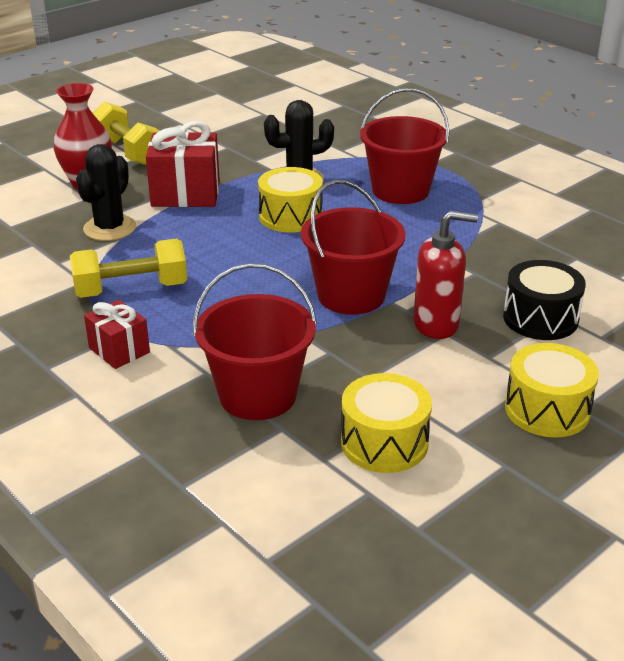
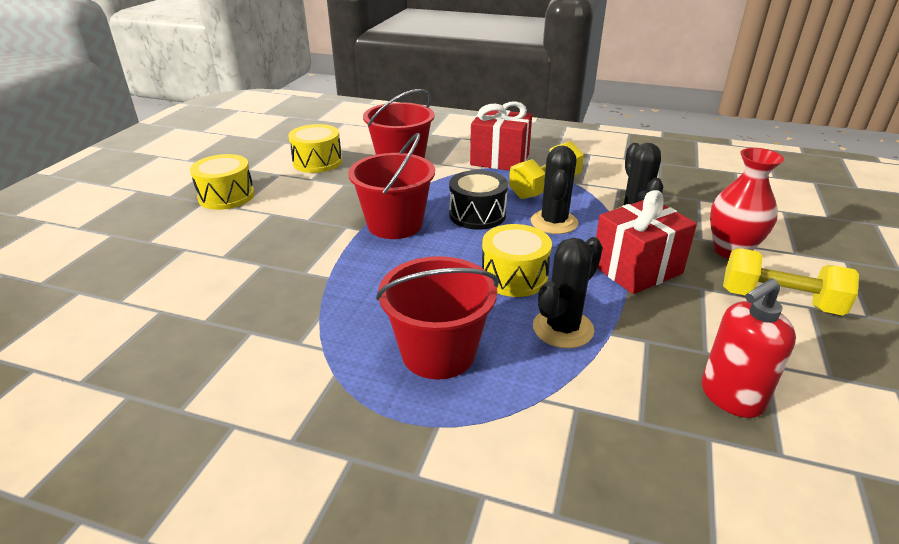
camera: 150 degrees right, 0 degrees up
red gift [84,300,150,369] -> red gift [470,101,532,171], size x1.69
red soap dispenser [414,210,478,339] -> red soap dispenser moved to [702,278,796,418]
black drum [503,260,586,340] -> black drum moved to [449,170,508,230]
none -> black cactus [531,146,578,234]

